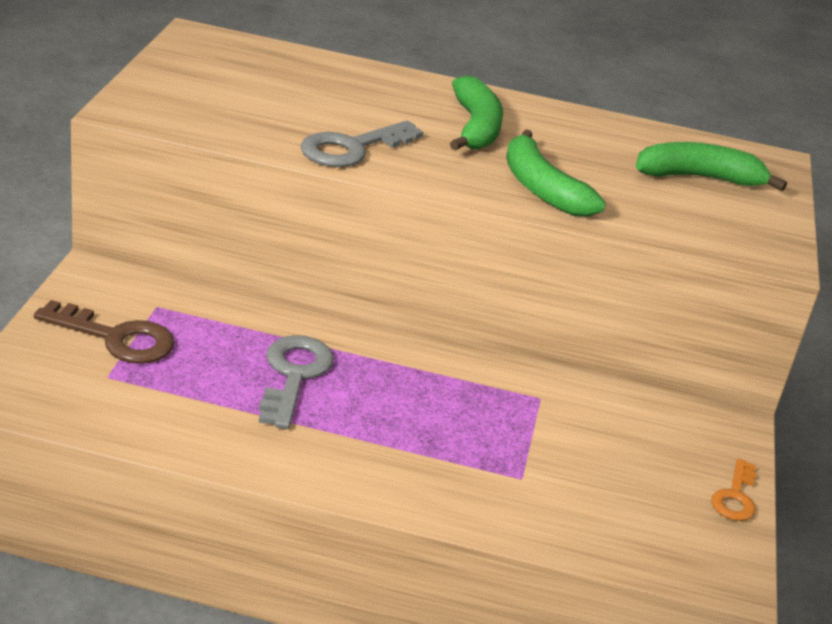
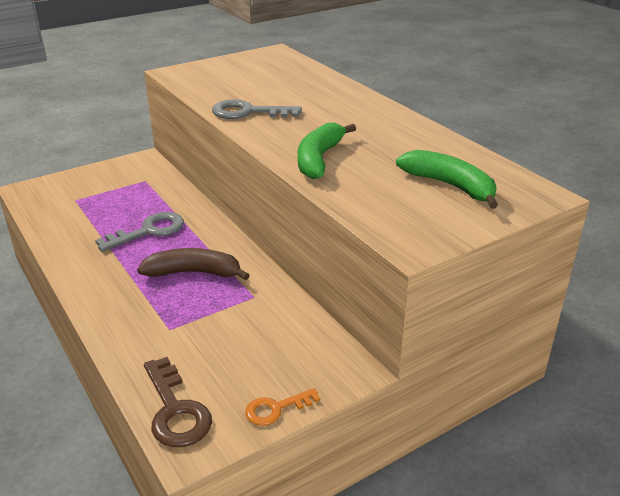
camera: 50 degrees right, 0 degrees up
brown key [34,300,174,364] -> brown key moved to [144,357,212,447]
green banana [450,75,503,151] -> none
none -> brown banana [137,248,250,280]

